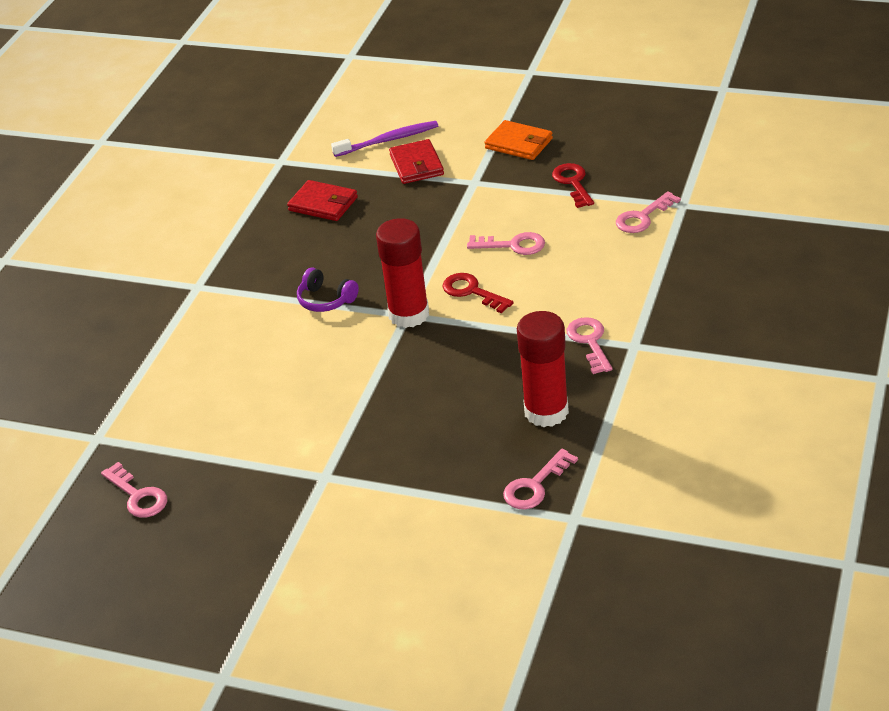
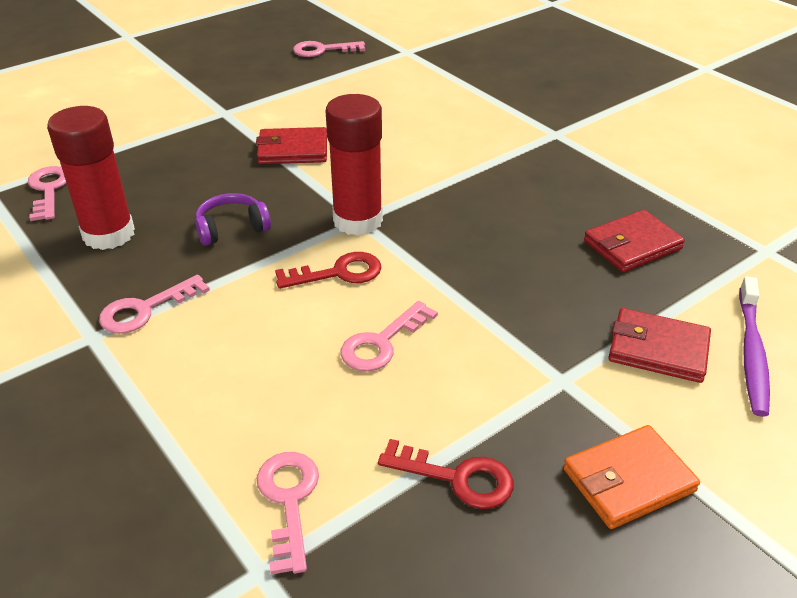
camera: 120 degrees right, 0 degrees up
purple headphones [297,268,359,312] -> purple headphones moved to [195,193,271,246]
pink key [567,317,612,374] -> pink key turned 120 degrees clockwise [99,275,210,334]
none -> red wallet [256,127,327,164]

